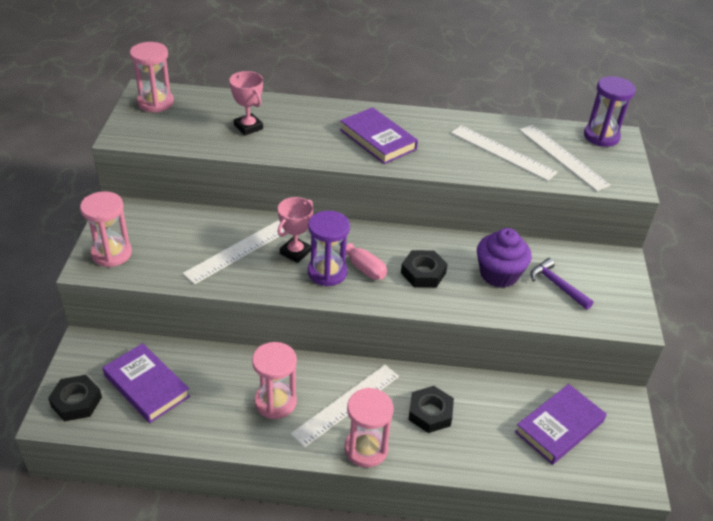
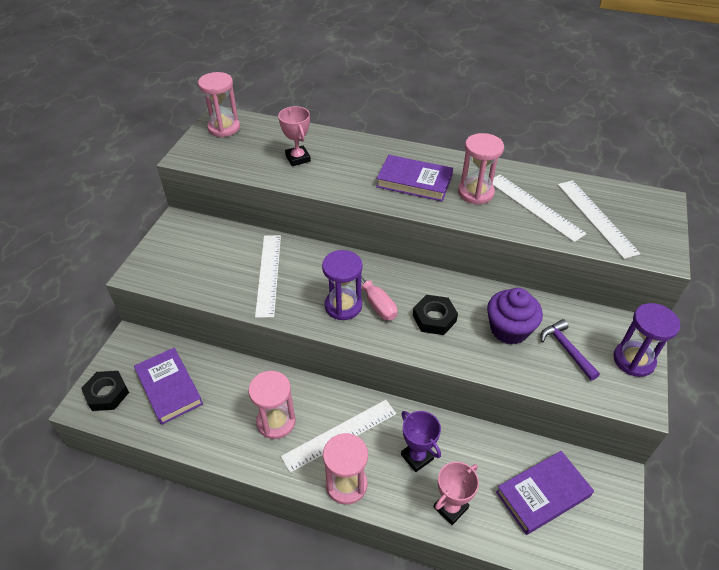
camera: 15 degrees right, 5 degrees up
pink hourglass [80,191,132,267] -> pink hourglass moved to [458,133,504,205]
white ruler [182,220,285,285] -> white ruler turned 60 degrees counterclockwise [255,235,281,318]
pink trophy [278,197,313,263] -> pink trophy moved to [434,462,479,525]
purple book [340,107,418,164] -> purple book turned 45 degrees counterclockwise [376,155,453,201]
black nut [408,386,454,433] -> purple trophy [401,411,441,472]
purple hourglass [584,76,636,147] -> purple hourglass moved to [613,303,680,377]

